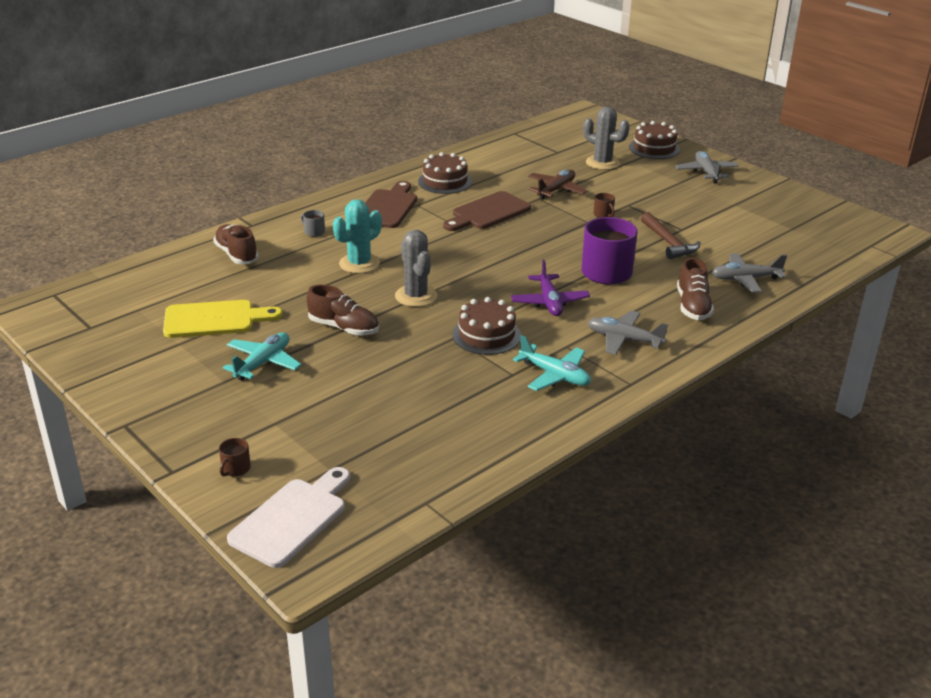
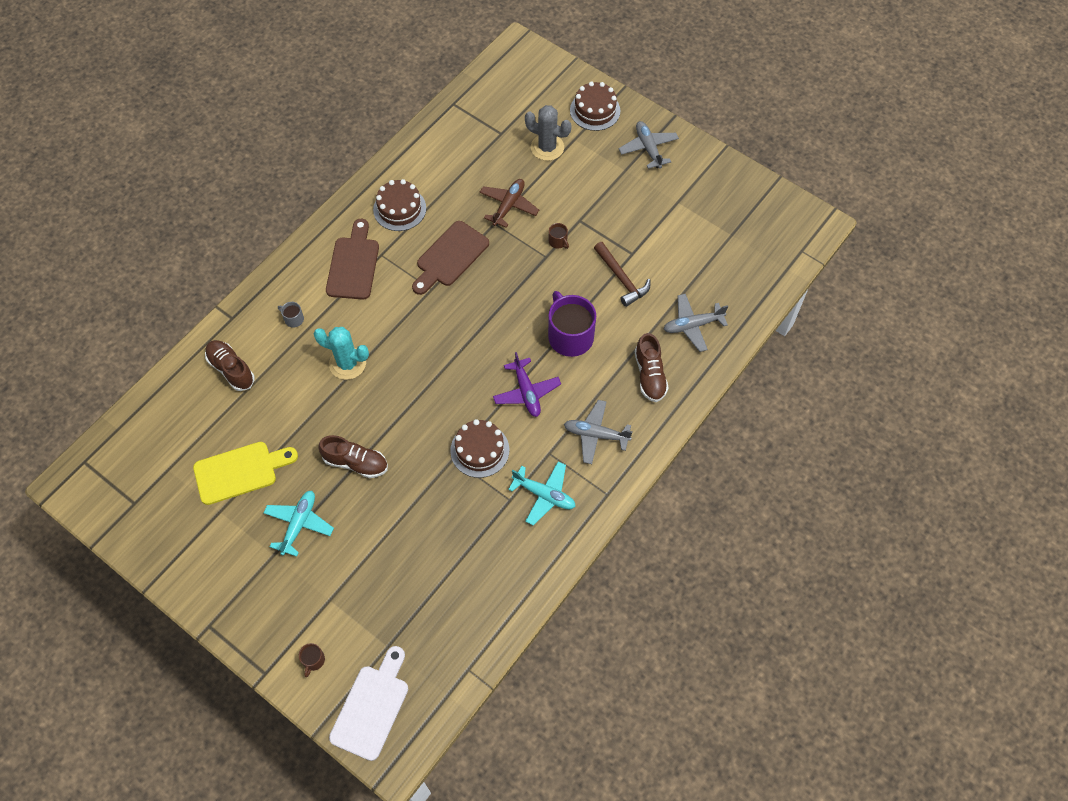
camera: 10 degrees left, 30 degrees up
turquoise cactus [333,199,382,274] -> turquoise cactus turned 75 degrees clockwise [314,327,369,380]
grey cactus [395,230,437,307] -> none

